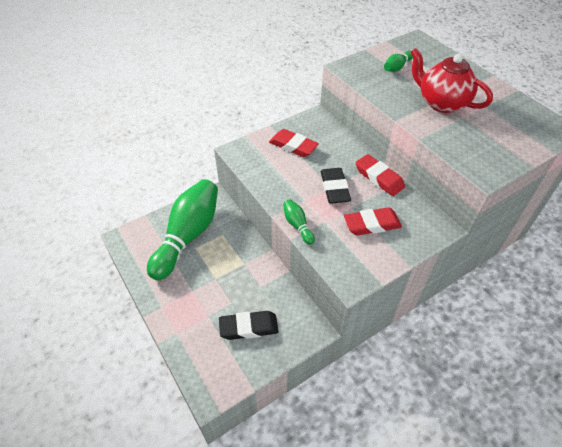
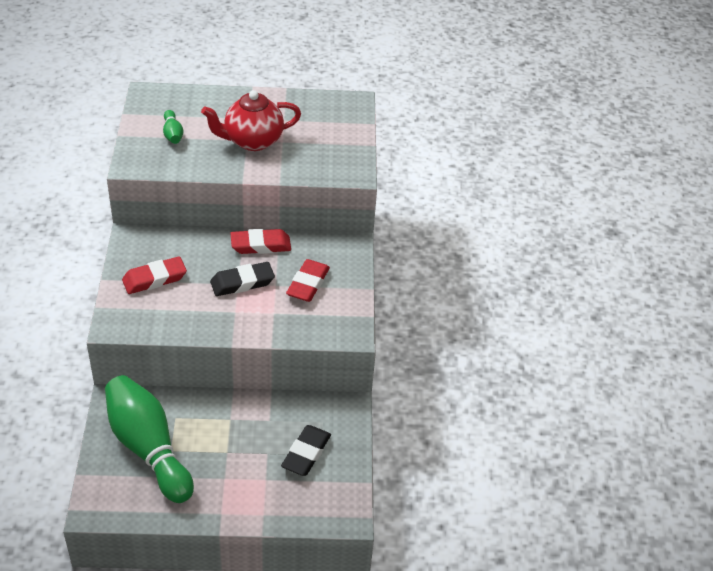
camera: 60 degrees left, 5 degrees down
green bowling pin [283,199,315,245] -> none
black eraser [321,168,351,204] -> black eraser turned 45 degrees counterclockwise [210,262,275,296]

